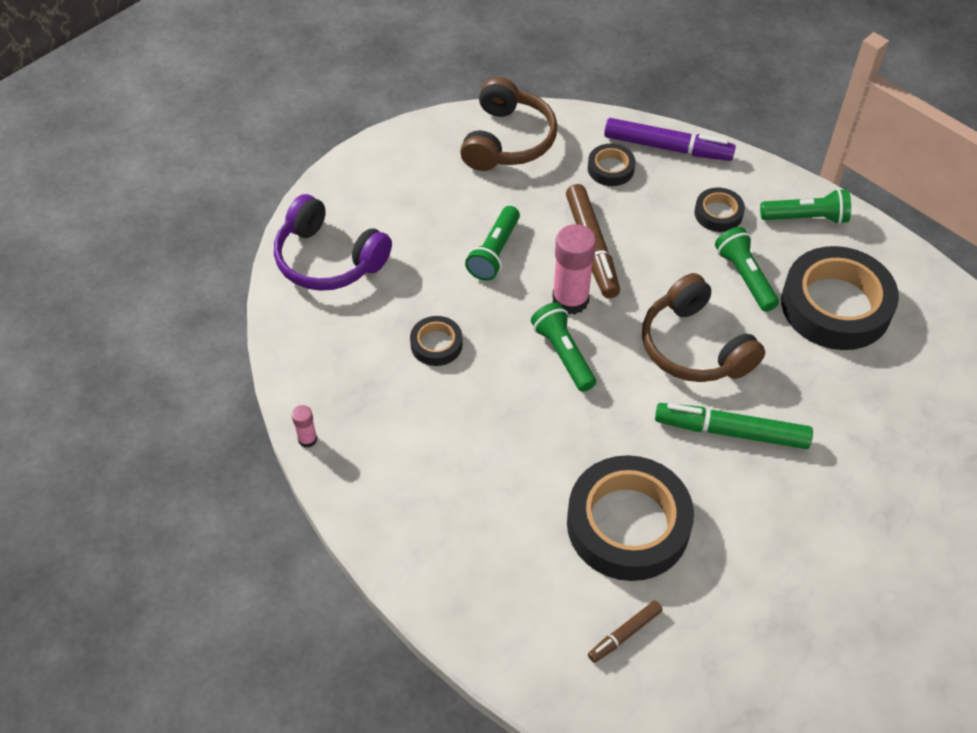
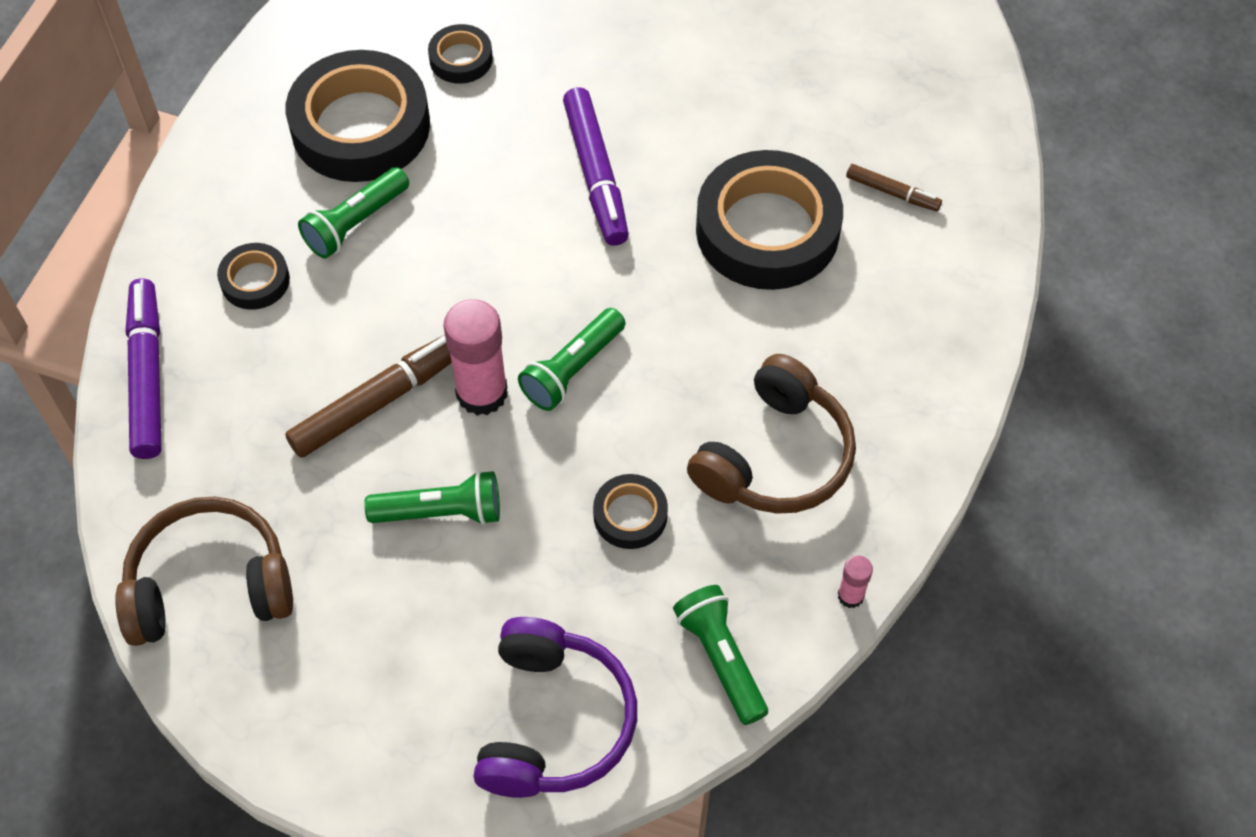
camera: 115 degrees left, 5 degrees up
black tape [588,144,636,186] -> black tape moved to [428,24,493,84]
brown headphones [642,273,765,382] -> brown headphones moved to [687,354,856,514]
green marker [655,403,813,449] -> purple marker [563,87,629,246]
green flashlight [760,188,851,224] -> green flashlight moved to [673,585,768,725]

